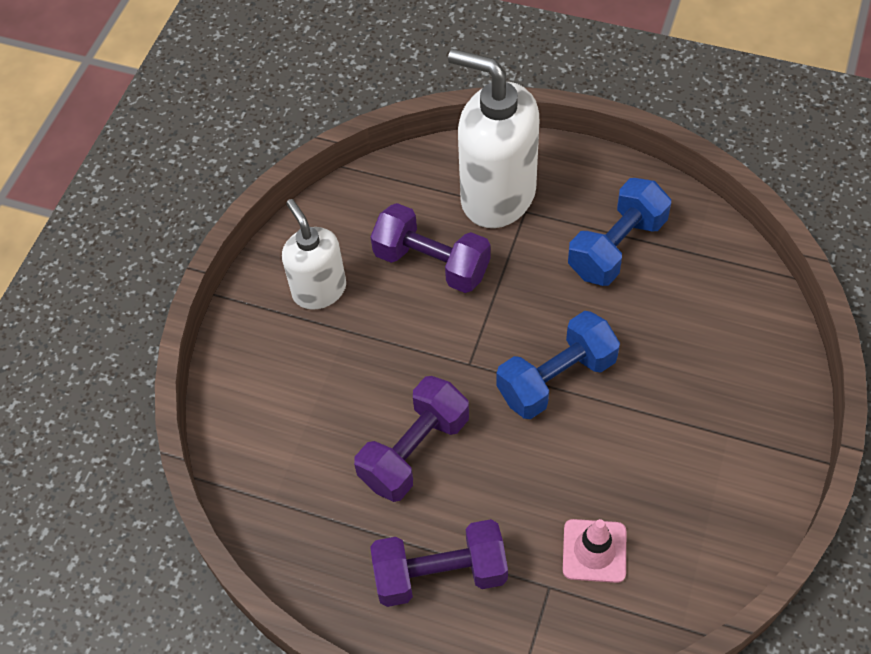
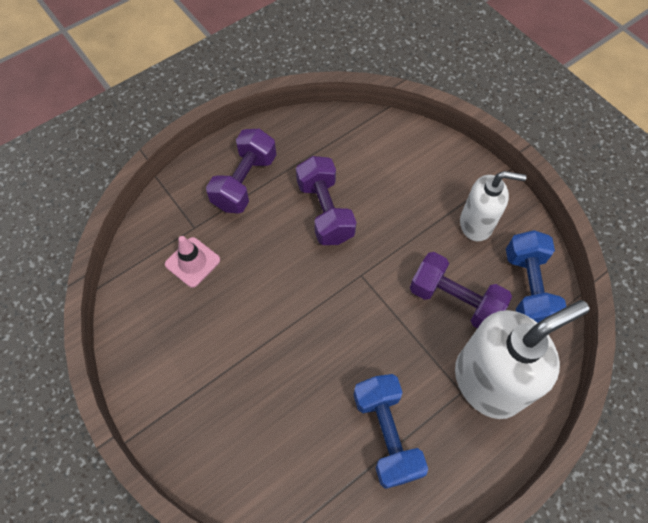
camera: 120 degrees right, 5 degrees up
purple dumbbell [370,203,491,293] -> purple dumbbell turned 60 degrees clockwise [410,252,512,328]
blue dumbbell [496,311,620,419] -> blue dumbbell moved to [506,230,566,323]

